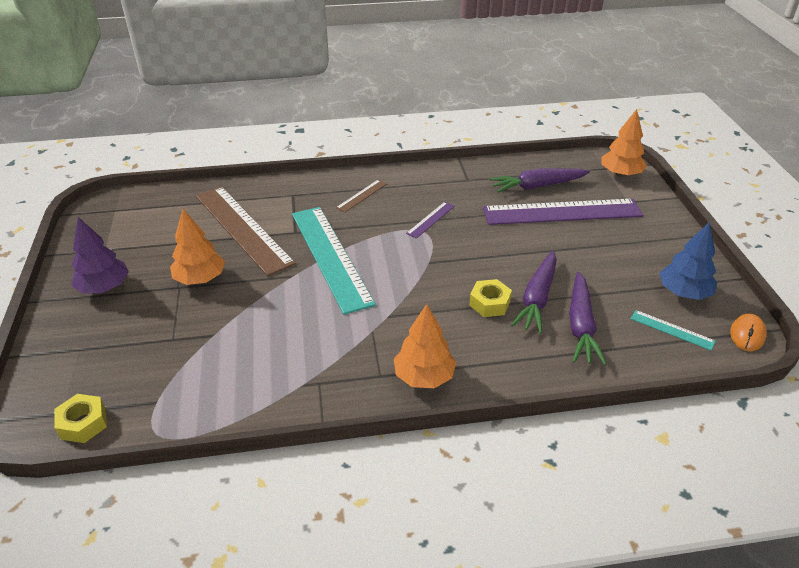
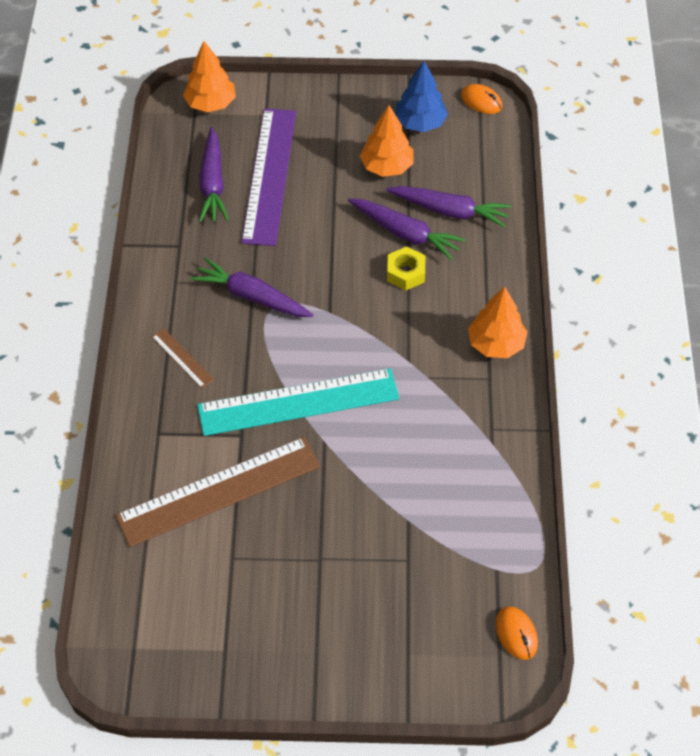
camera: 80 degrees left, 15 degrees up
yellow nut [55,394,107,443] -> orange mouse [496,606,538,660]
purple tree [71,217,129,294] -> none
orange tree [170,209,225,285] -> orange tree moved to [360,105,414,177]
purple ruler [406,202,455,239] -> purple carrot [190,258,314,317]
turquoise ruler [631,310,716,351] -> none

